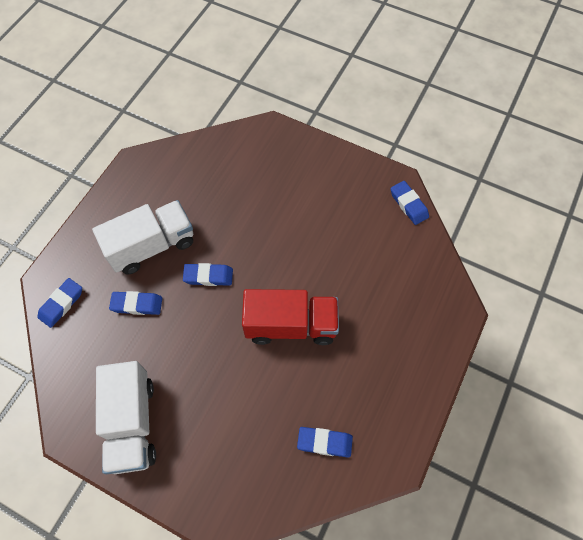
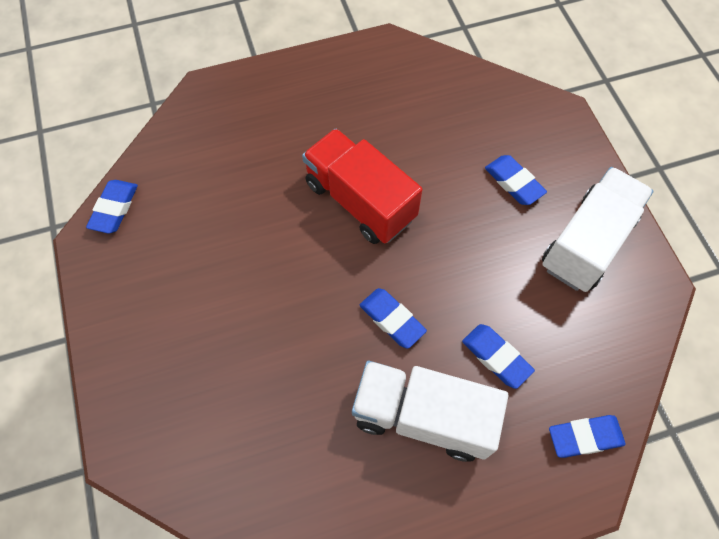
camera: 135 degrees left, 0 degrees up
blue eraser [297,427,353,458] -> blue eraser moved to [485,155,547,205]

